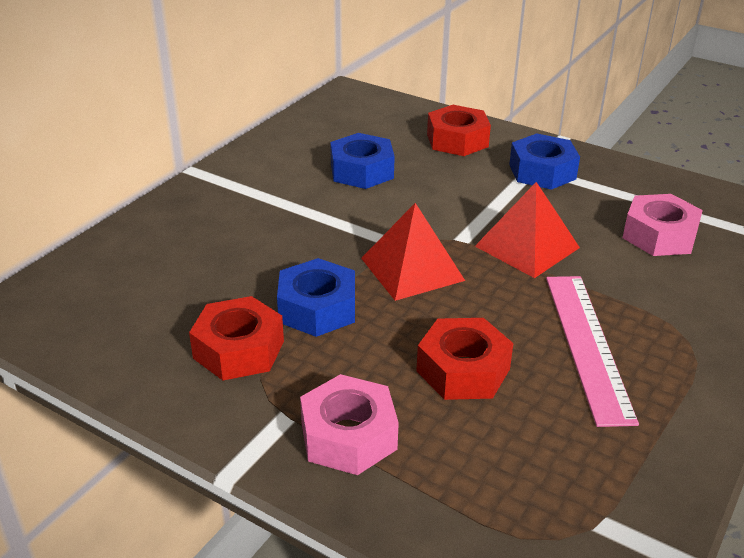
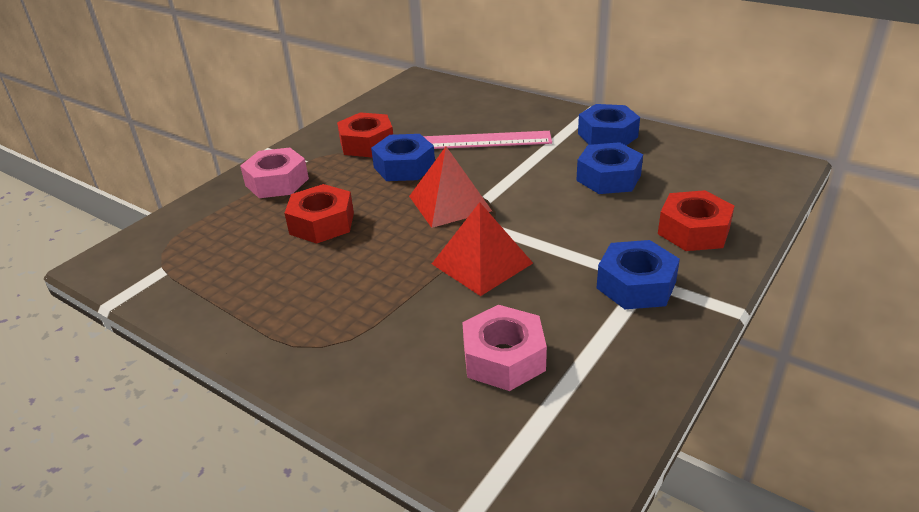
camera: 95 degrees right, 0 degrees up
pink ruler [546,276,639,427] -> pink ruler moved to [423,131,552,149]
none -> blue nut [578,104,640,145]

